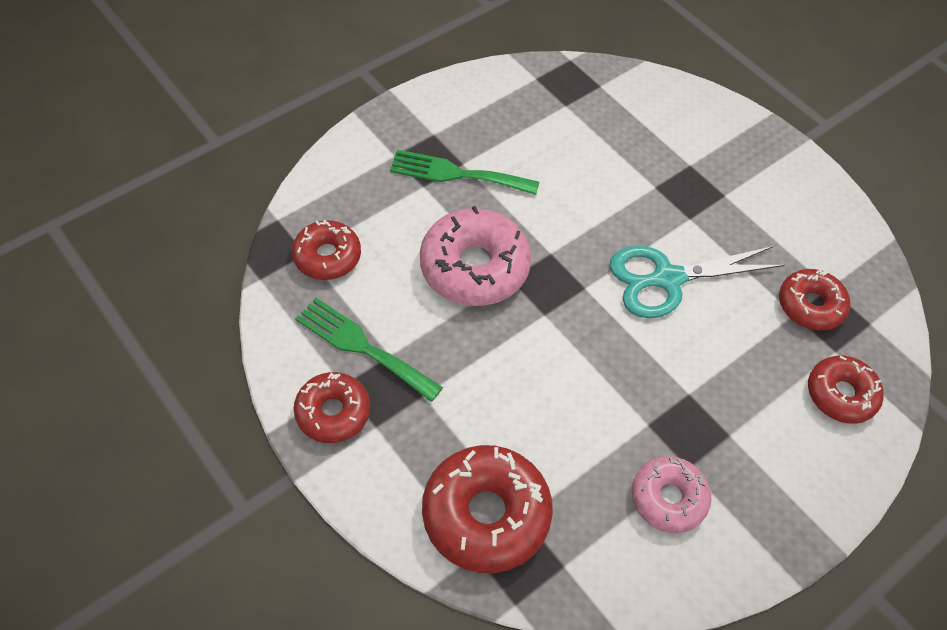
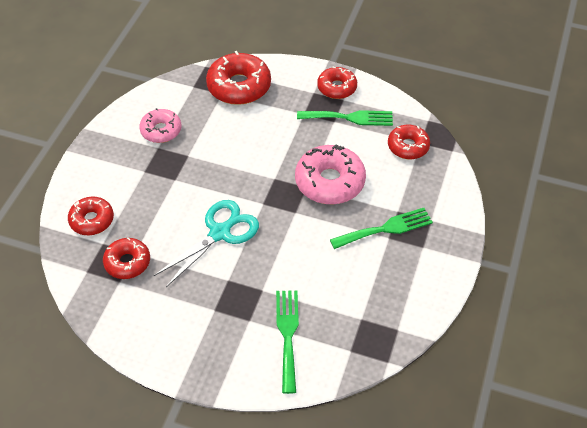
camera: 150 degrees right, 5 degrees down
none -> green fork [276,290,299,394]

